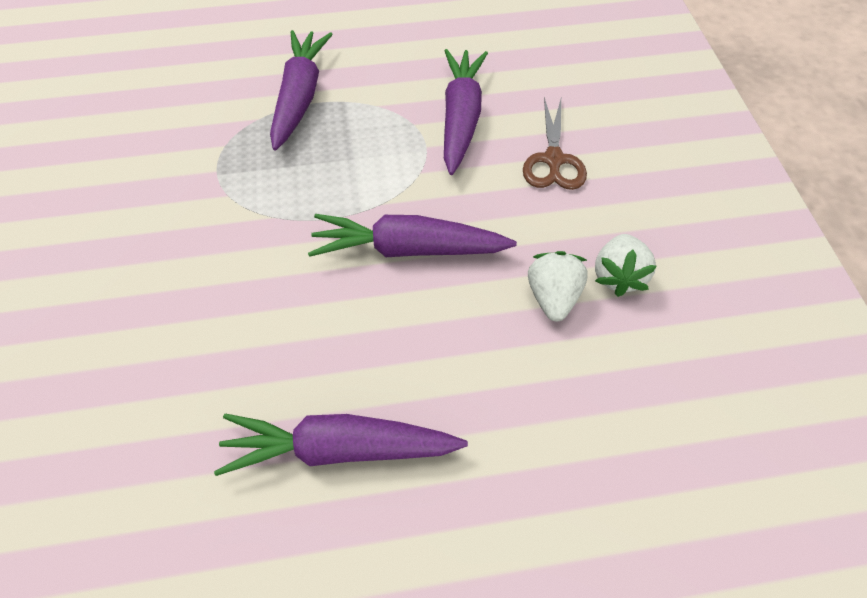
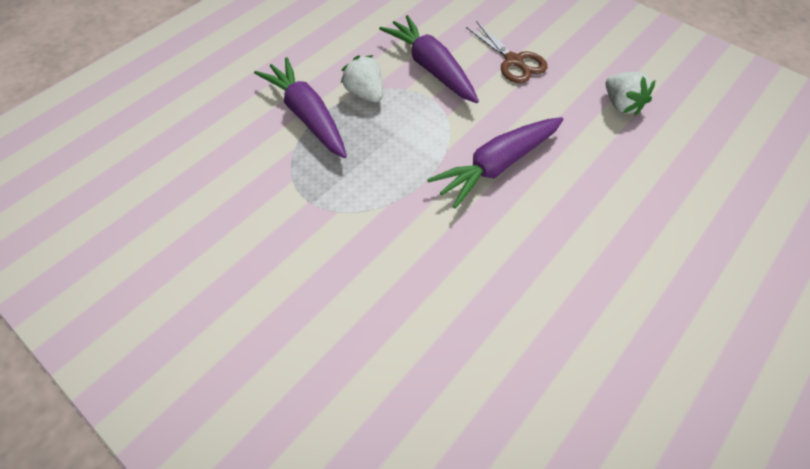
camera: 40 degrees left, 0 degrees up
purple carrot [214,414,468,476] -> none
white strawberry [528,251,588,321] -> white strawberry moved to [341,55,383,102]

